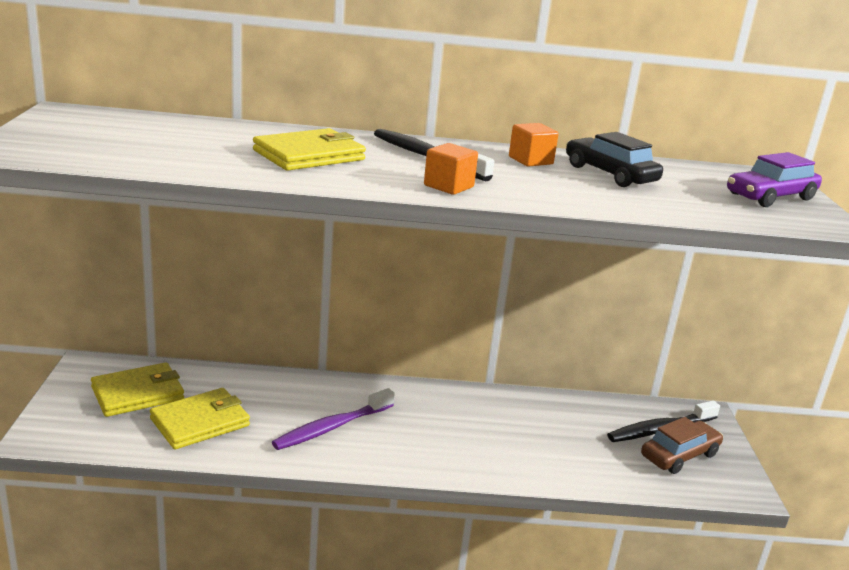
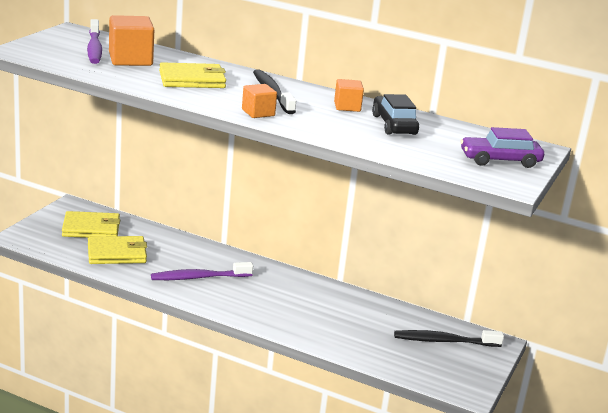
camera: 25 degrees right, 0 degrees up
brown car [641,417,723,474] -> none
none -> purple toothbrush [87,19,102,64]
none -> orange cube [109,15,154,66]

